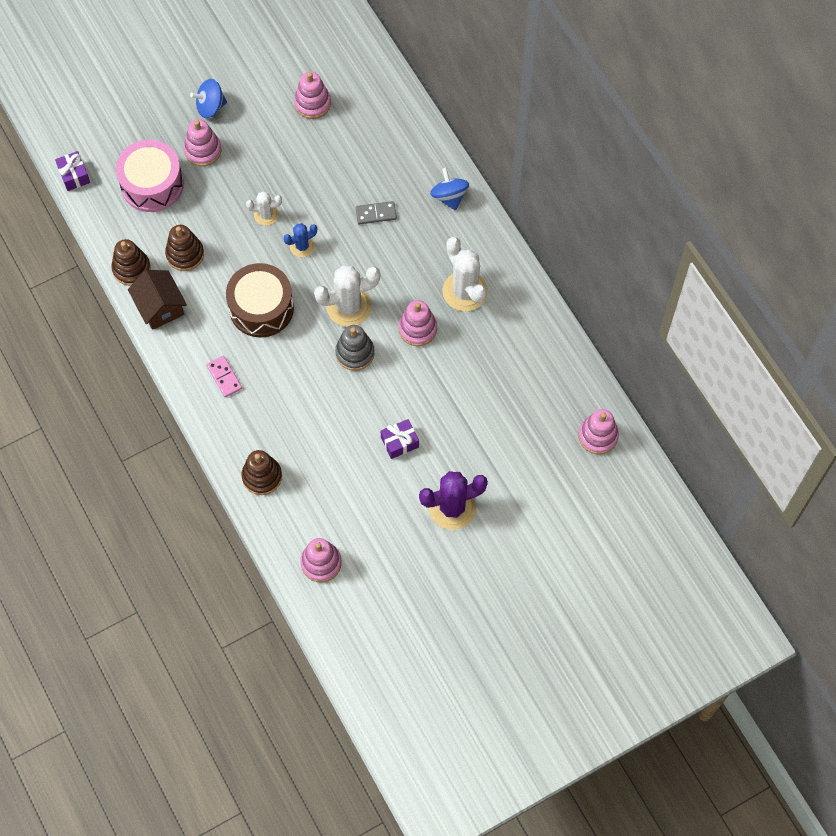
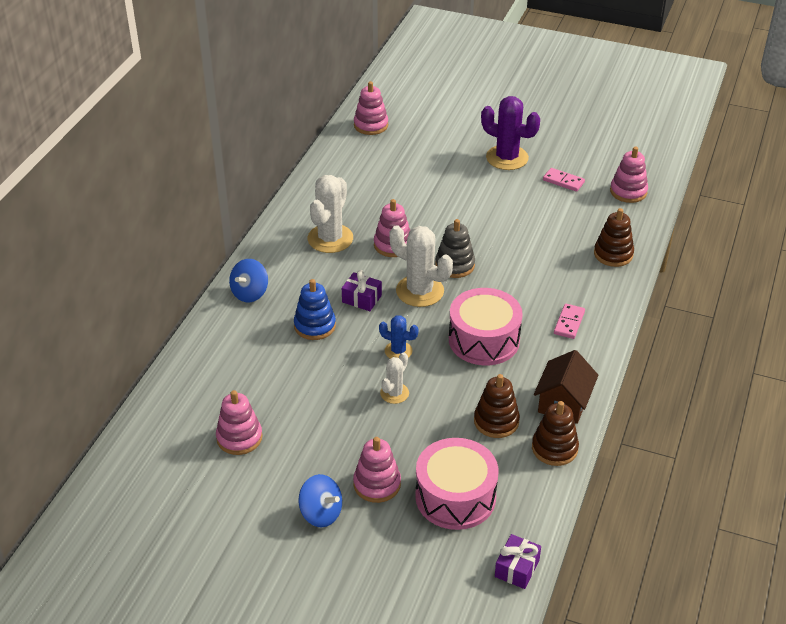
camera: 130 degrees left, 25 degrees down
brown drum [226,263,294,338] -> pink drum [449,288,523,365]
white cactus [246,191,282,226] -> white cactus turned 75 degrees clockwise [380,352,409,404]
grey domino [356,201,397,224] -> blue stacking toy [294,279,336,340]
purple gift [381,419,419,459] -> purple gift moved to [342,270,382,311]
none -> pink domino [543,168,585,192]

